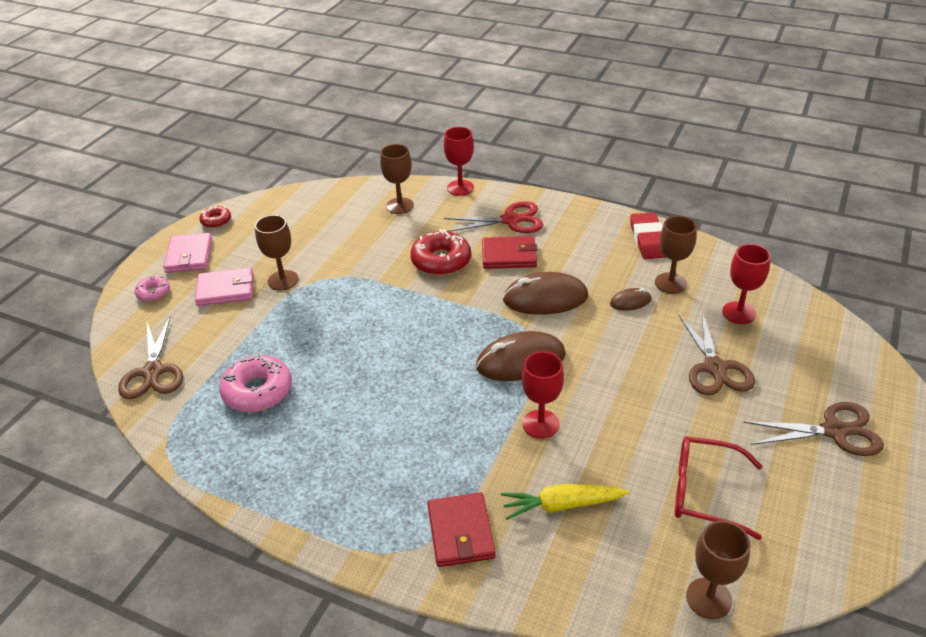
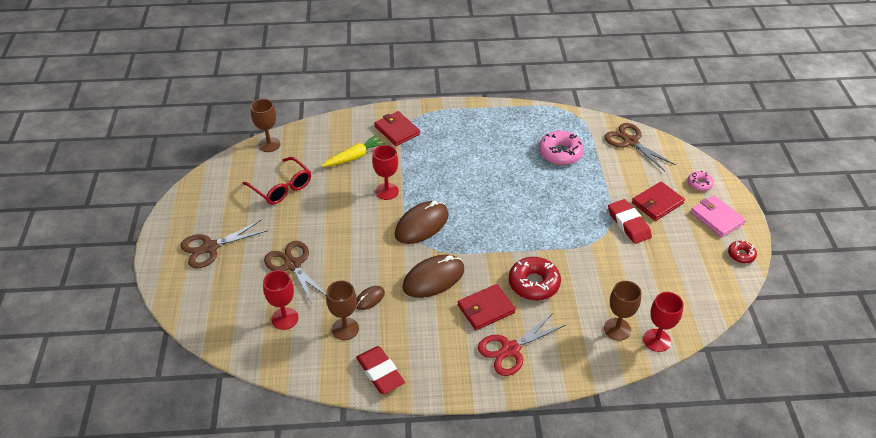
camera: 150 degrees right, 5 degrees up
pink wallet [195,267,253,306] -> red wallet [632,181,685,221]
brown goblet [255,215,299,290] -> red eraser [608,199,652,244]
red goblet [444,127,474,196] -> red goblet moved to [643,292,684,352]
red glasses [675,436,762,540] -> red glasses turned 60 degrees clockwise [242,157,311,205]

